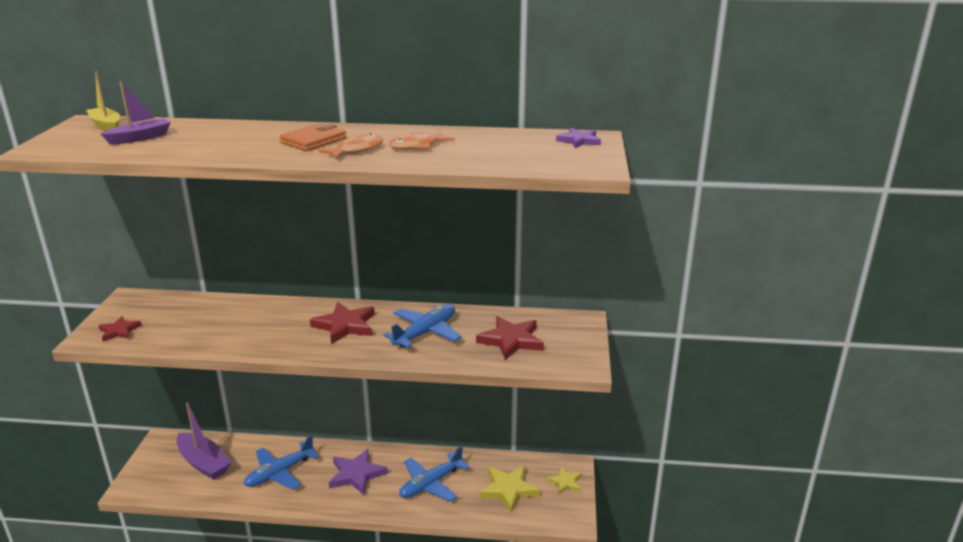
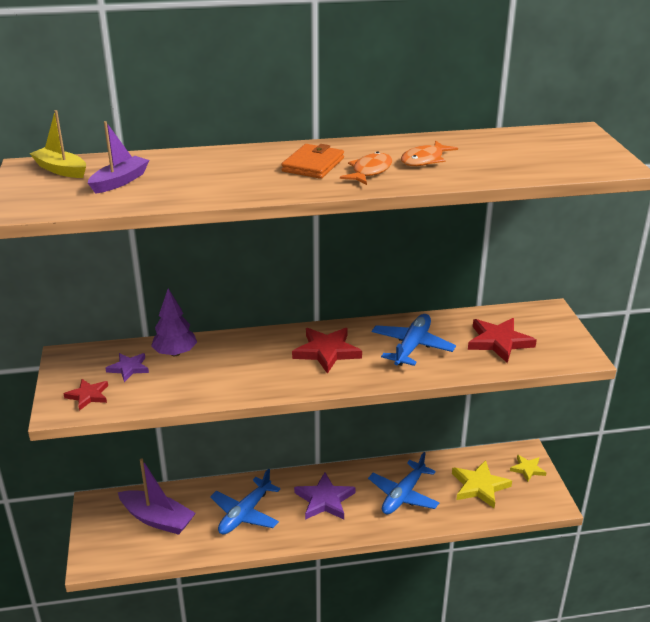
camera: 15 degrees left, 5 degrees up
purple star [556,128,601,148] -> purple star moved to [105,353,149,382]
none -> purple tree [151,289,197,356]

